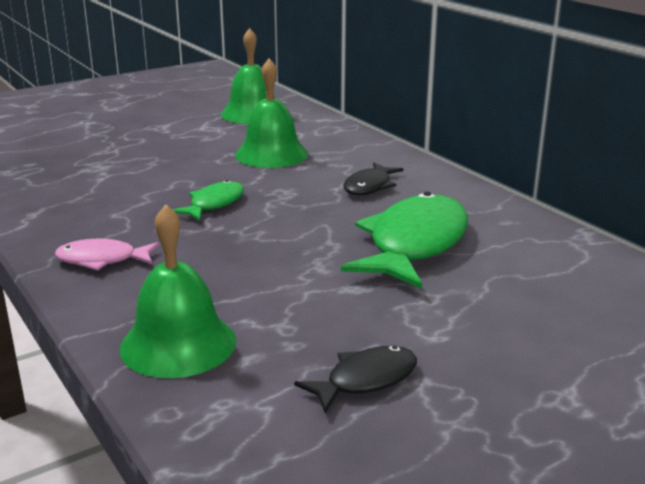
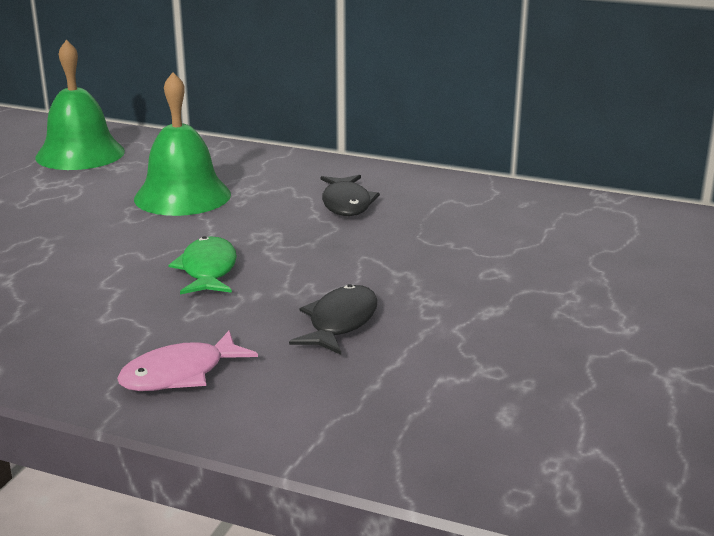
camera: 35 degrees left, 0 degrees up
green bell [120,204,236,378] -> none
black fish [294,346,417,413] -> black fish moved to [289,284,378,355]
green fish [341,192,468,289] -> none

